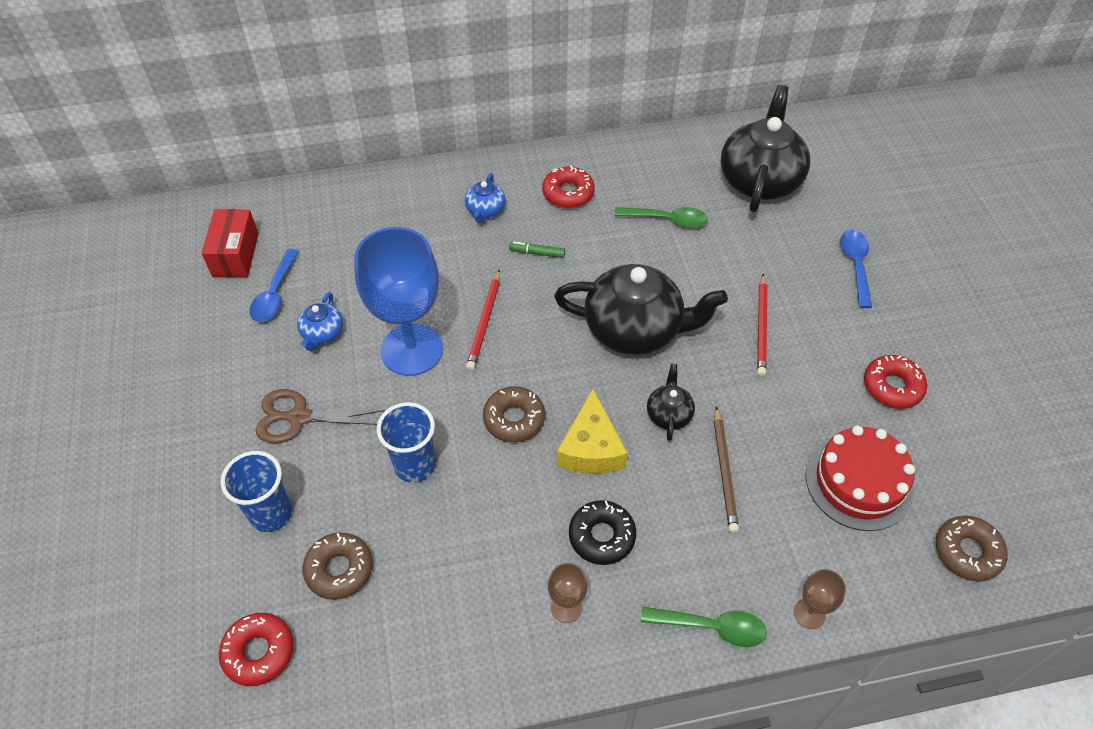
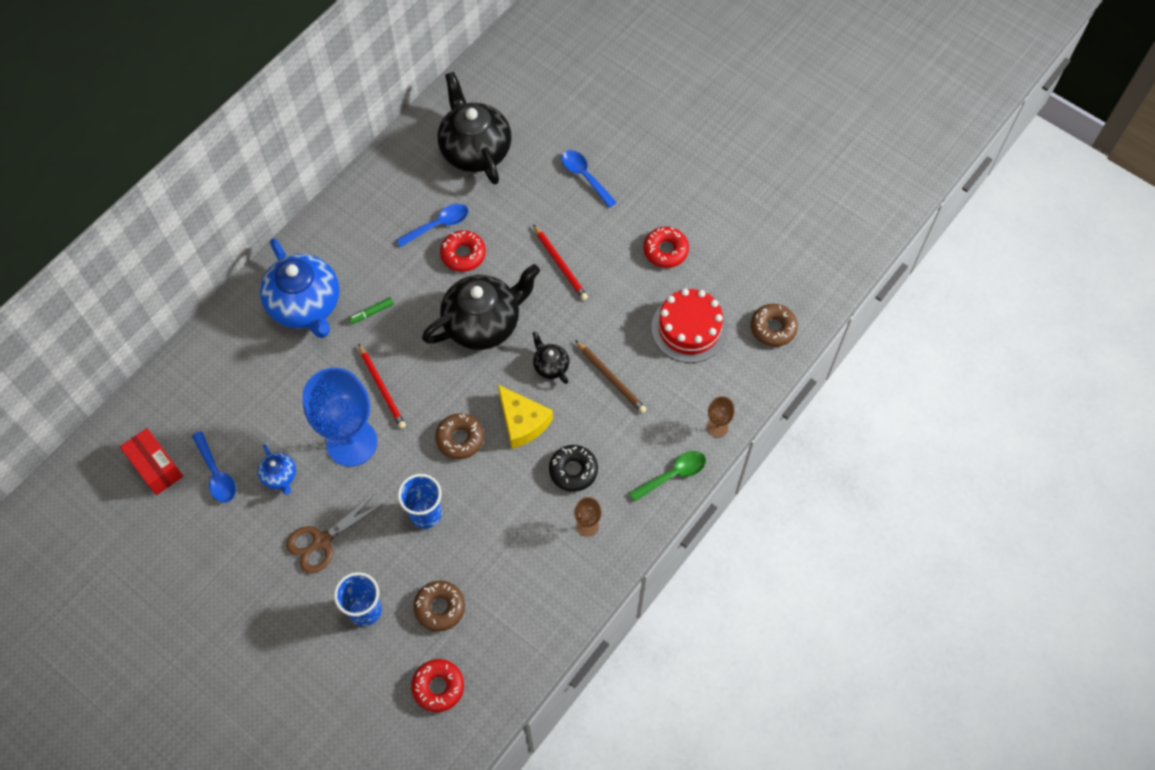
camera: 40 degrees left, 10 degrees up
blue teapot [465,173,506,223] -> blue teapot [260,238,339,338], size x2.18
red donut [542,165,595,208] -> red donut moved to [440,230,486,272]
green spoon [614,207,708,228] -> blue spoon [396,204,468,247]

